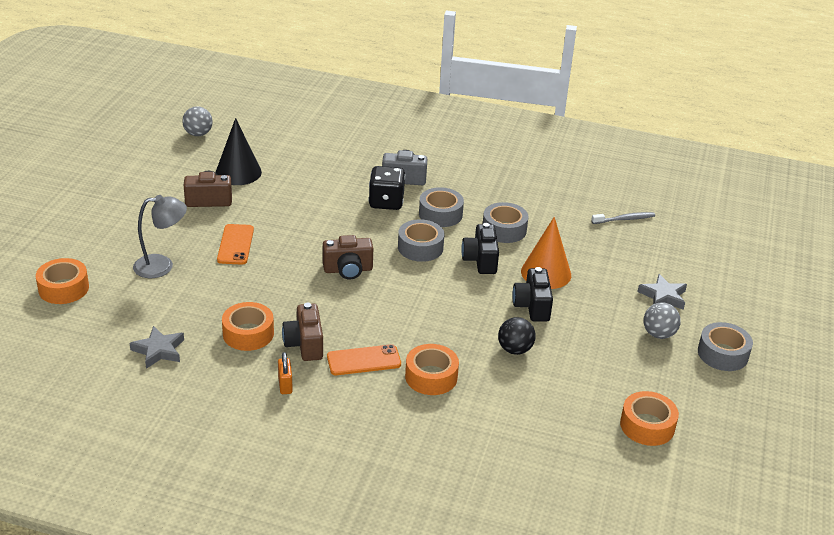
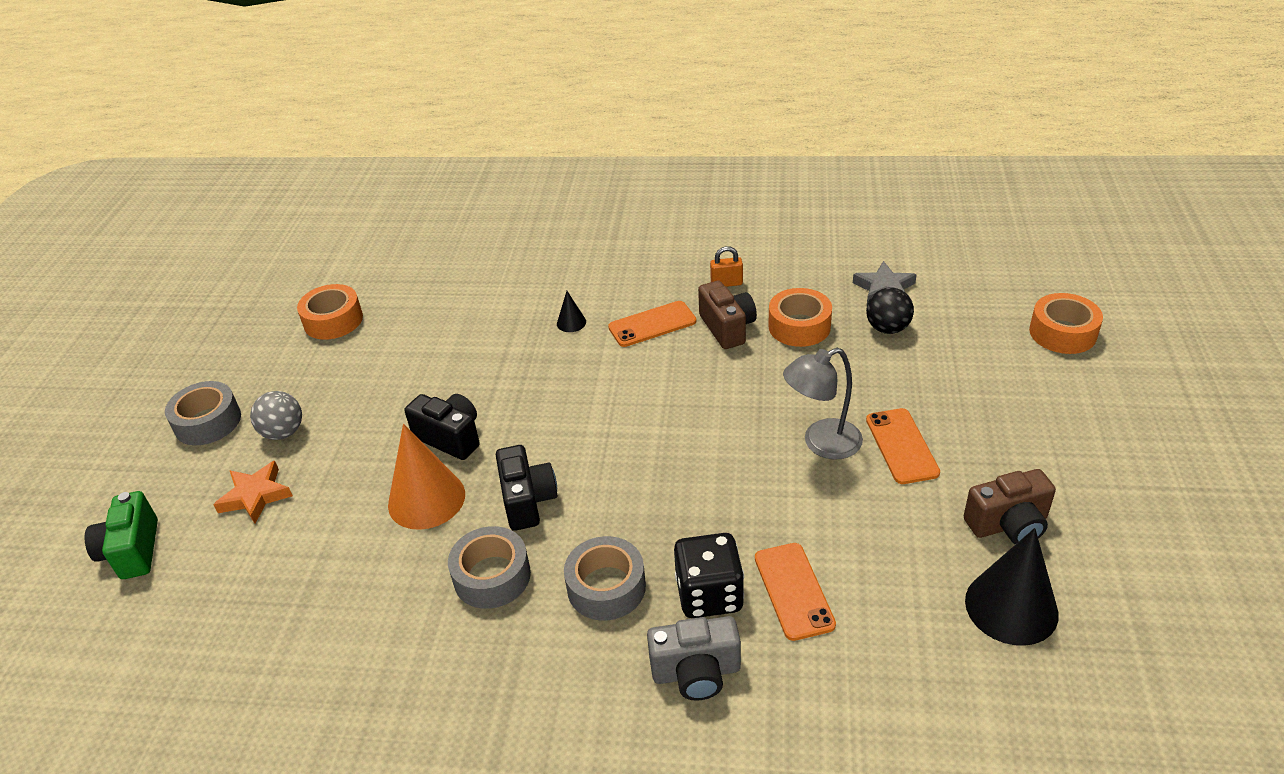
camera: 175 degrees right, 5 degrees up
grey lamp [133,195,187,278] -> grey lamp moved to [783,348,863,460]
grey ball [182,106,213,136] -> none
orange padlock [278,352,293,394] -> orange padlock turned 75 degrees counterclockwise [710,246,743,287]
brown camera [323,235,373,280] -> none
grey tape [398,219,444,262] -> none
orange tape [405,344,459,395] -> black cone [557,291,586,332]
black ball [498,317,536,355] -> black ball moved to [866,288,914,334]
black camera [512,267,553,322] -> black camera turned 45 degrees counterclockwise [404,394,480,460]
grey toothbrush [591,212,655,224] -> none
grey star [637,274,687,310] -> orange star [213,461,293,524]
none -> green camera [85,491,158,579]
none -> orange phone [755,543,836,641]

